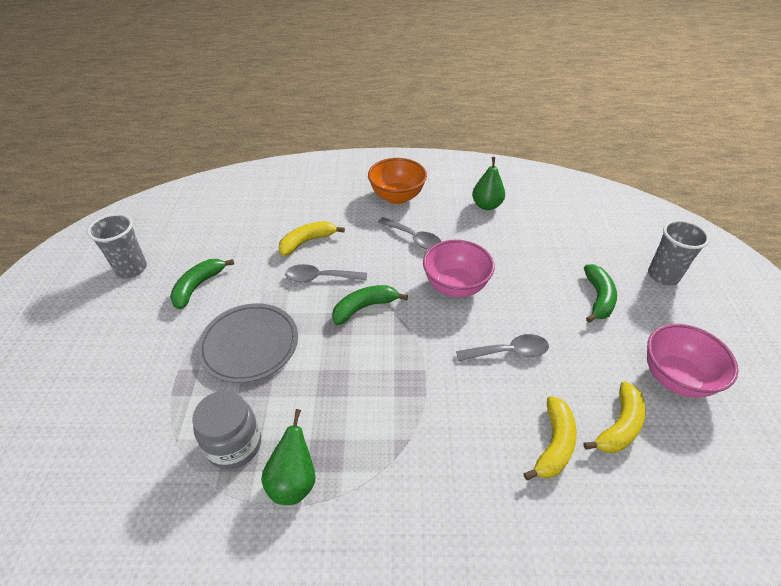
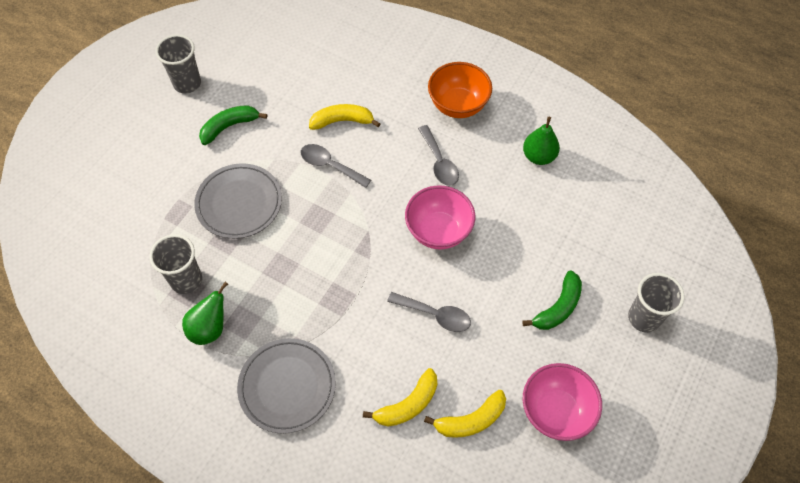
camera: 30 degrees right, 15 degrees up
grey jar [192,391,261,469] -> grey cup [149,234,202,294]
green banana [332,285,408,325] -> none
none -> grey plate [237,338,336,434]

